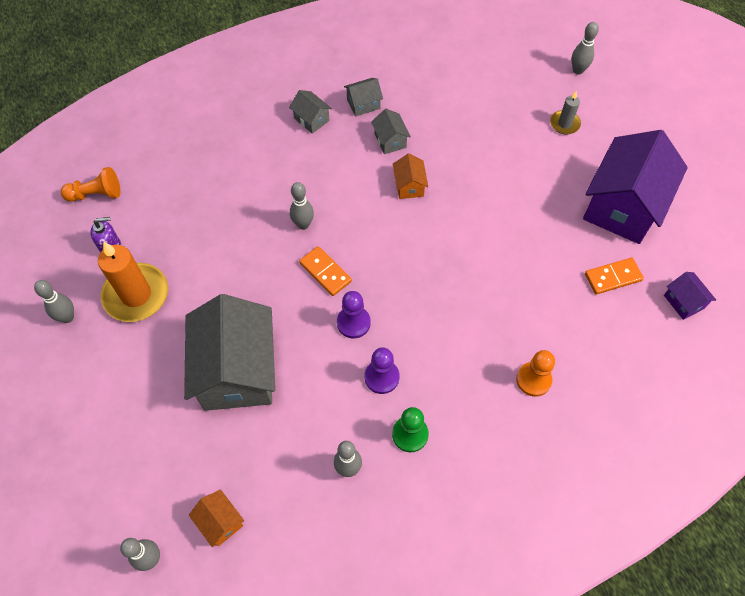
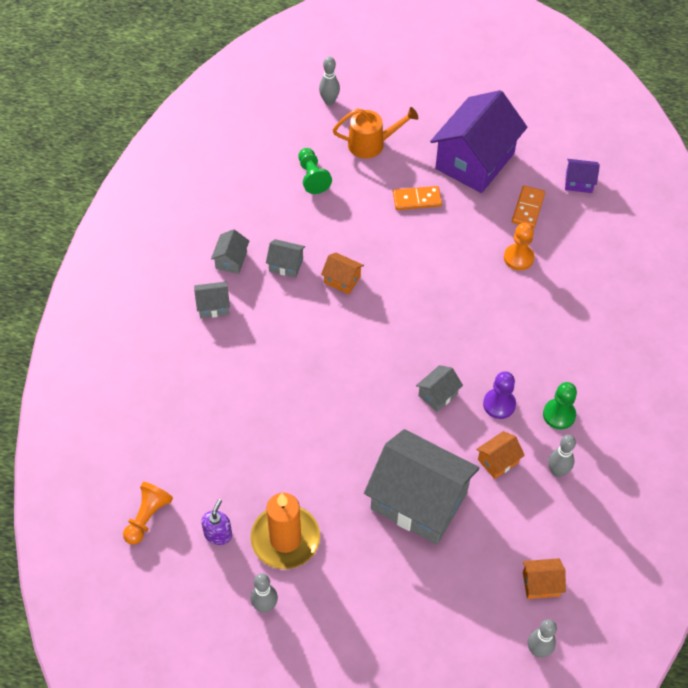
camera: 55 degrees left, 5 degrees down
grey bowling pin [290,182,314,230] -> none
orange domino [299,246,352,296] -> orange domino moved to [393,186,442,210]
purple pawn [337,291,371,338] -> grey house [416,365,463,412]
orange pawn [516,350,555,397] -> orange pawn moved to [504,223,534,270]
grey candle [550,91,581,134] -> orange watering can [333,107,418,159]
purple house [583,130,688,244] -> purple house turned 60 degrees clockwise [430,90,527,193]
none -> green pawn [298,148,332,194]
none -> orange house [476,431,525,479]

